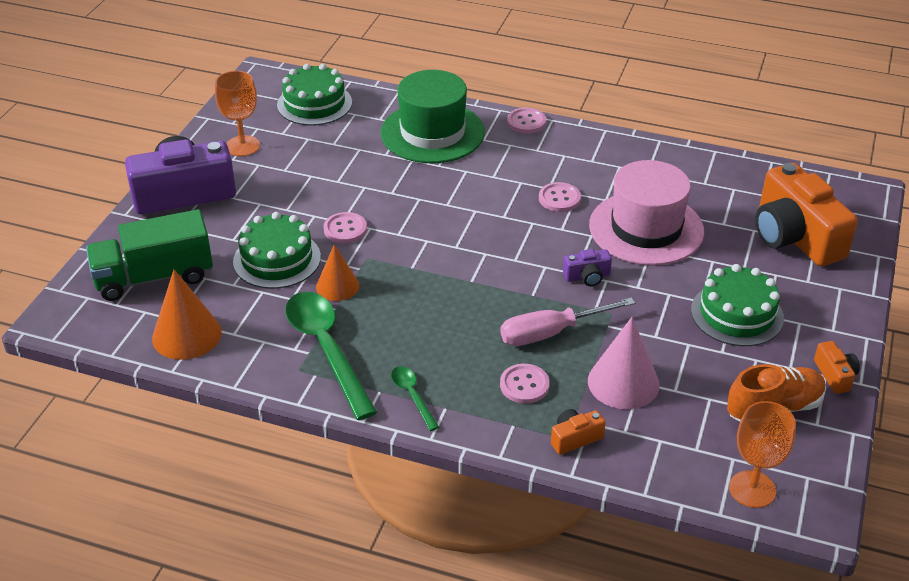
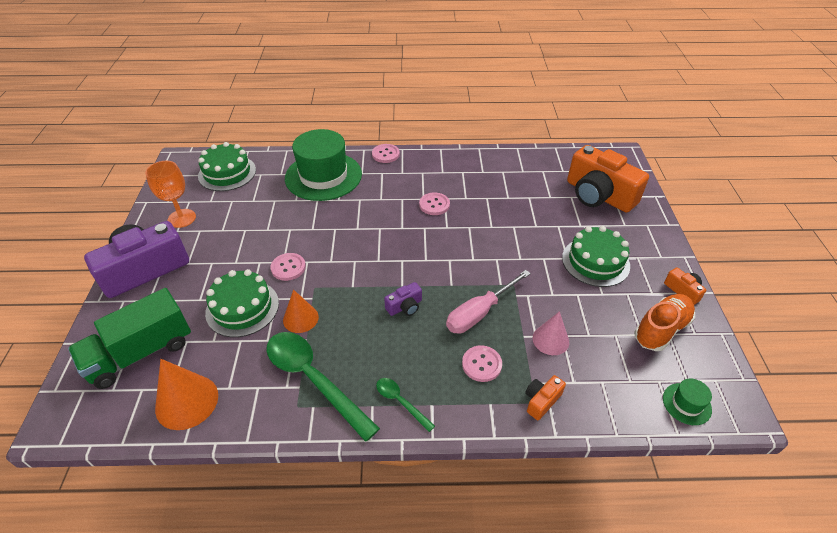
camera: 20 degrees left, 5 degrees up
purple camera [563,249,612,286] -> purple camera moved to [384,282,422,316]
pink cone [588,317,660,409] -> pink cone [533,311,569,355], size x0.66
pink hat [589,160,704,266] -> none
orange goblet [729,401,796,508] -> green hat [663,379,712,425]

